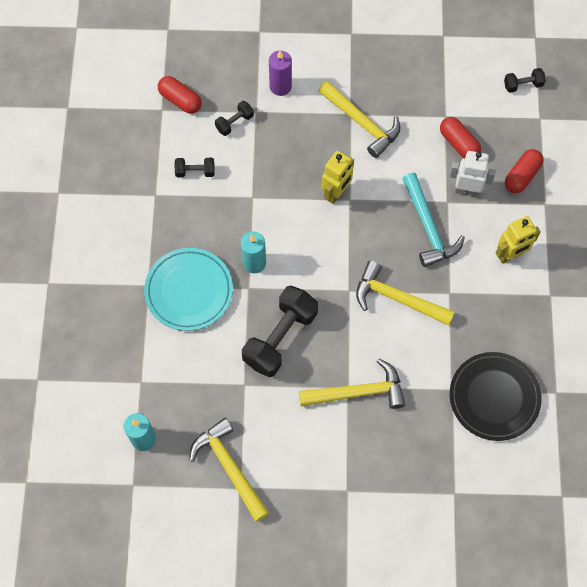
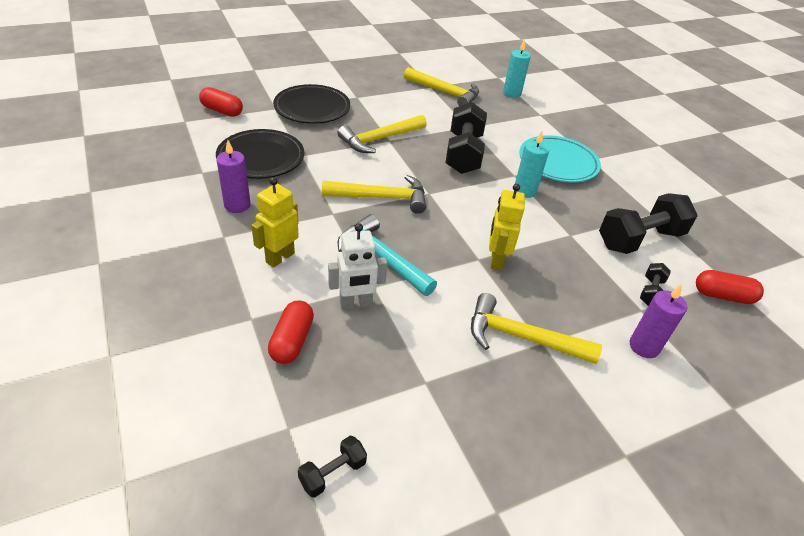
camera: 150 degrees right, 25 degrees down
black dumbbell [175,158,215,178] -> black dumbbell [599,193,698,254], size x2.11
red capsule [440,117,481,159] -> red capsule moved to [199,87,243,117]
none -> purple candle [216,140,251,213]
none -> black plate [273,84,350,124]

